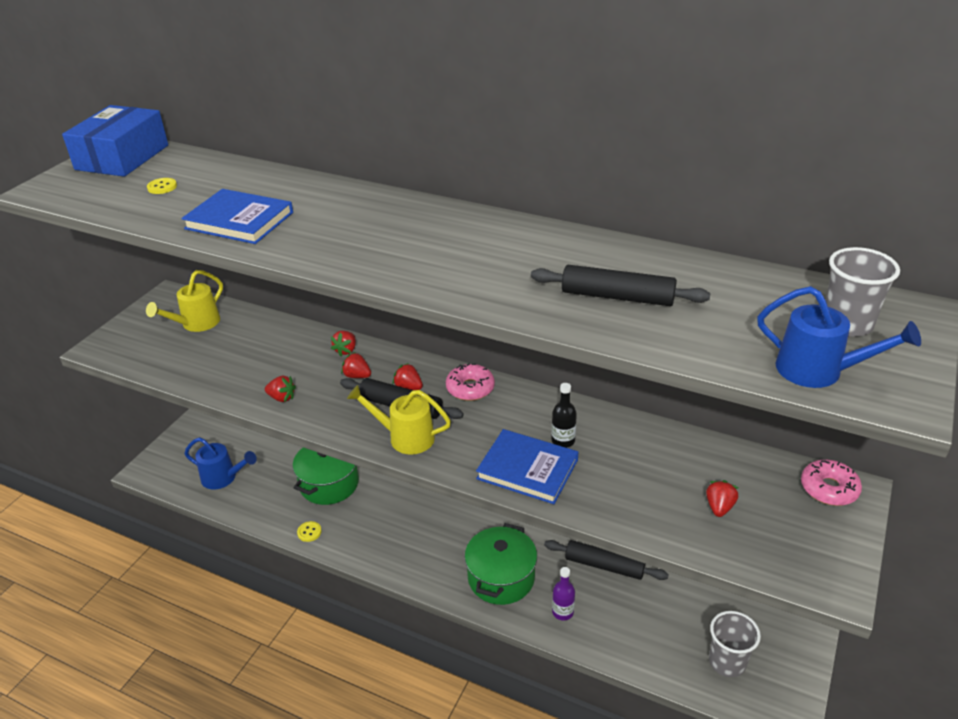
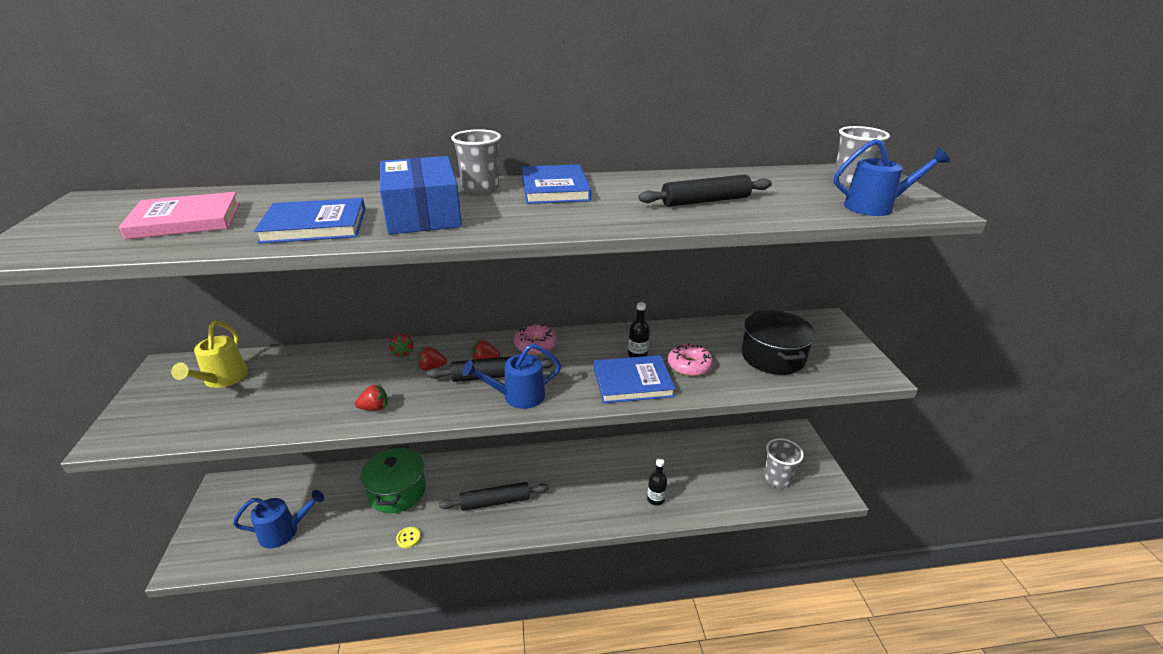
camera: 35 degrees left, 5 degrees down
blue box [62,105,168,177] -> blue box moved to [380,156,462,234]
yellow button [147,178,177,194] -> pink book [119,192,240,239]
yellow watering can [347,385,451,455] -> blue watering can [462,344,561,409]
green pot [465,523,537,605] -> none
black rolling pin [544,540,669,580] -> black rolling pin moved to [439,482,549,511]
purple bottle [552,567,575,621] -> black bottle [647,458,667,506]
red strawberry [706,480,738,517] -> black pot [741,310,816,375]
pink donut [801,460,862,506] -> pink donut moved to [668,343,713,376]
none -> grey cup [451,129,501,194]
none -> blue book [522,164,591,204]

